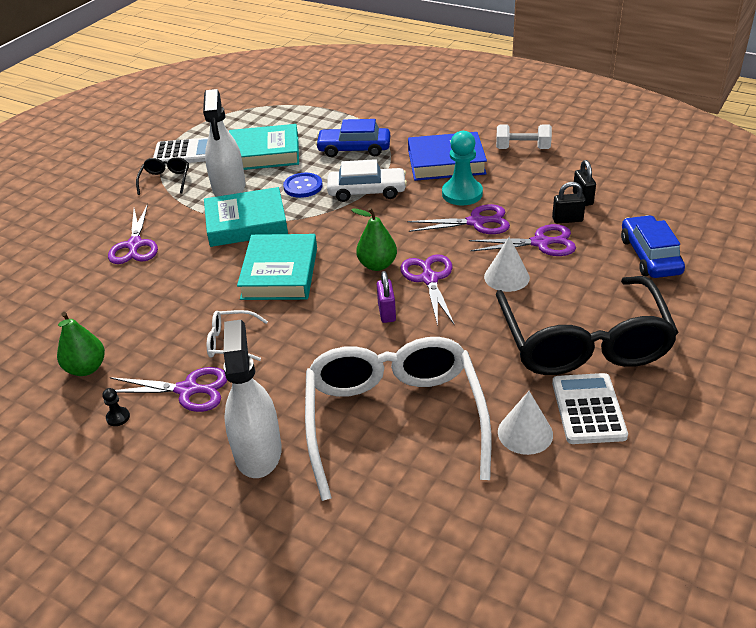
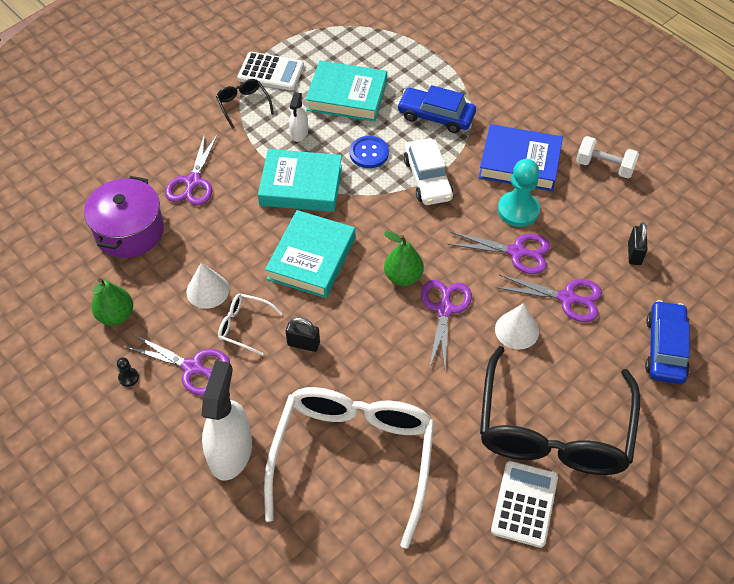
camera: 15 degrees right, 15 degrees up
black glasses [136,157,189,195] -> black glasses turned 45 degrees counterclockwise [216,79,274,129]
white spray bottle [203,89,245,197] -> white spray bottle [289,92,308,142], size x0.51
white car [327,159,407,202] -> white car turned 60 degrees clockwise [404,138,453,205]
purple padlock [377,271,396,323] -> none
white cone [498,391,553,455] -> white cone moved to [186,263,229,309]
black padlock [552,182,586,223] -> black padlock moved to [286,317,320,352]
none -> purple pot [84,176,164,258]

